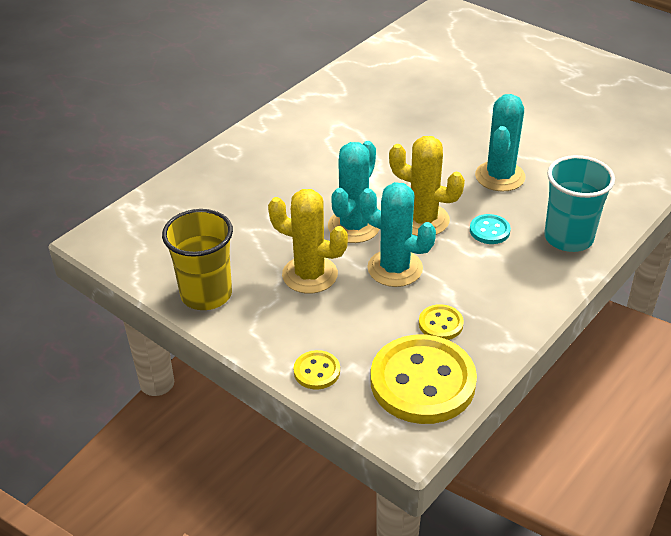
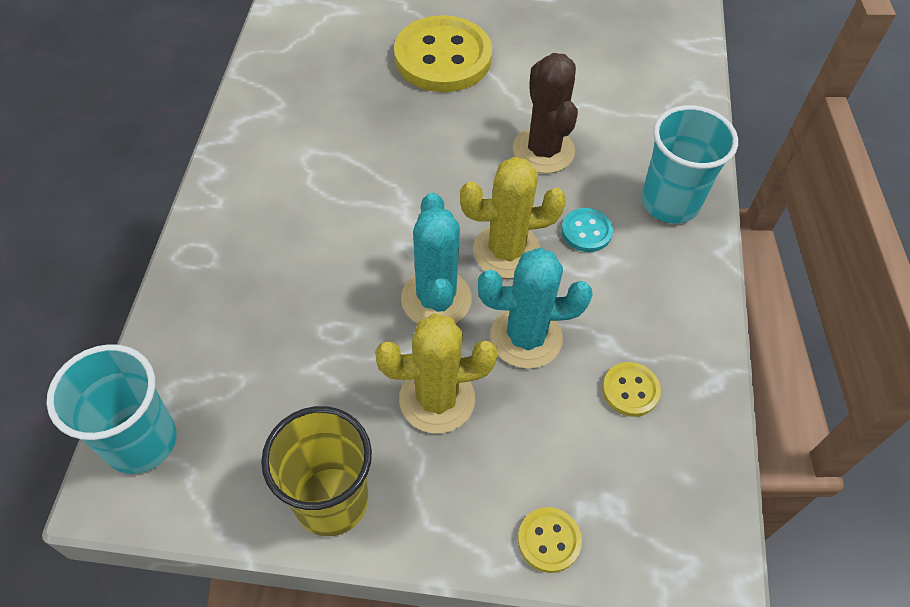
camera: 35 degrees left, 15 degrees up
yellow button [370,334,477,424] -> yellow button moved to [394,15,492,92]
turquoise cactus [475,94,525,191] -> brown cactus [513,53,578,174]
none -> turquoise cup [46,344,177,474]

